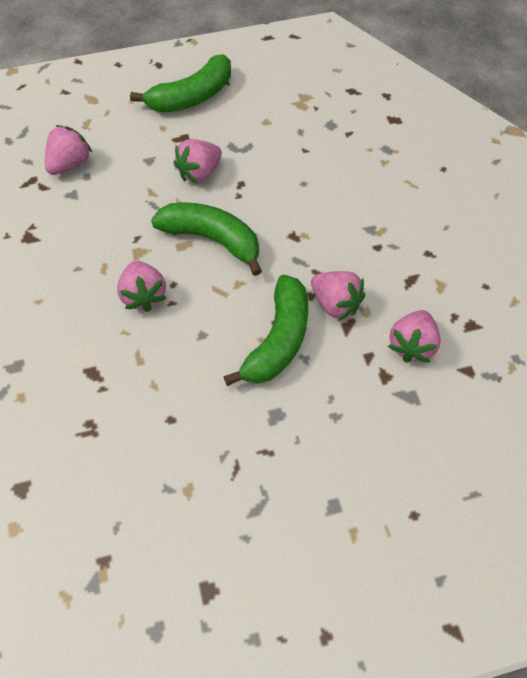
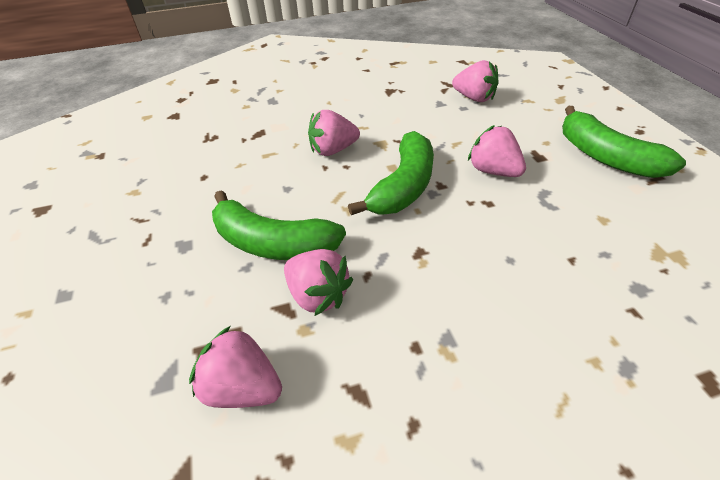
camera: 90 degrees right, 15 degrees down
pink strawberry [311,271,365,321] -> pink strawberry turned 90 degrees counterclockwise [284,249,353,316]

